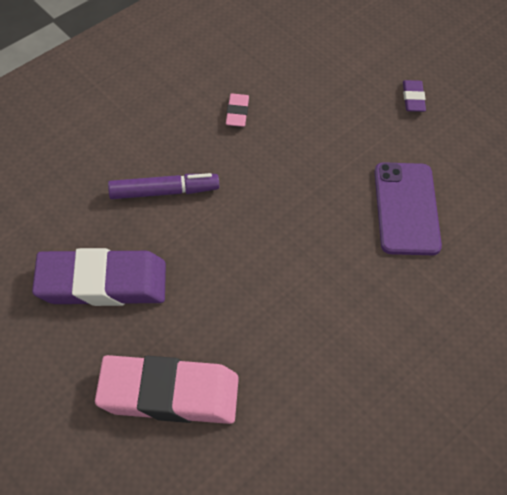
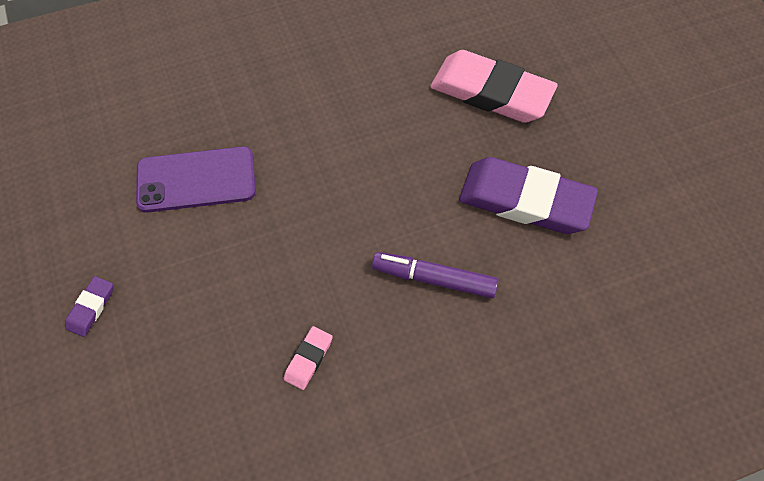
camera: 155 degrees left, 5 degrees up
purple phone [375,162,442,255] -> purple phone turned 60 degrees clockwise [136,146,256,213]

